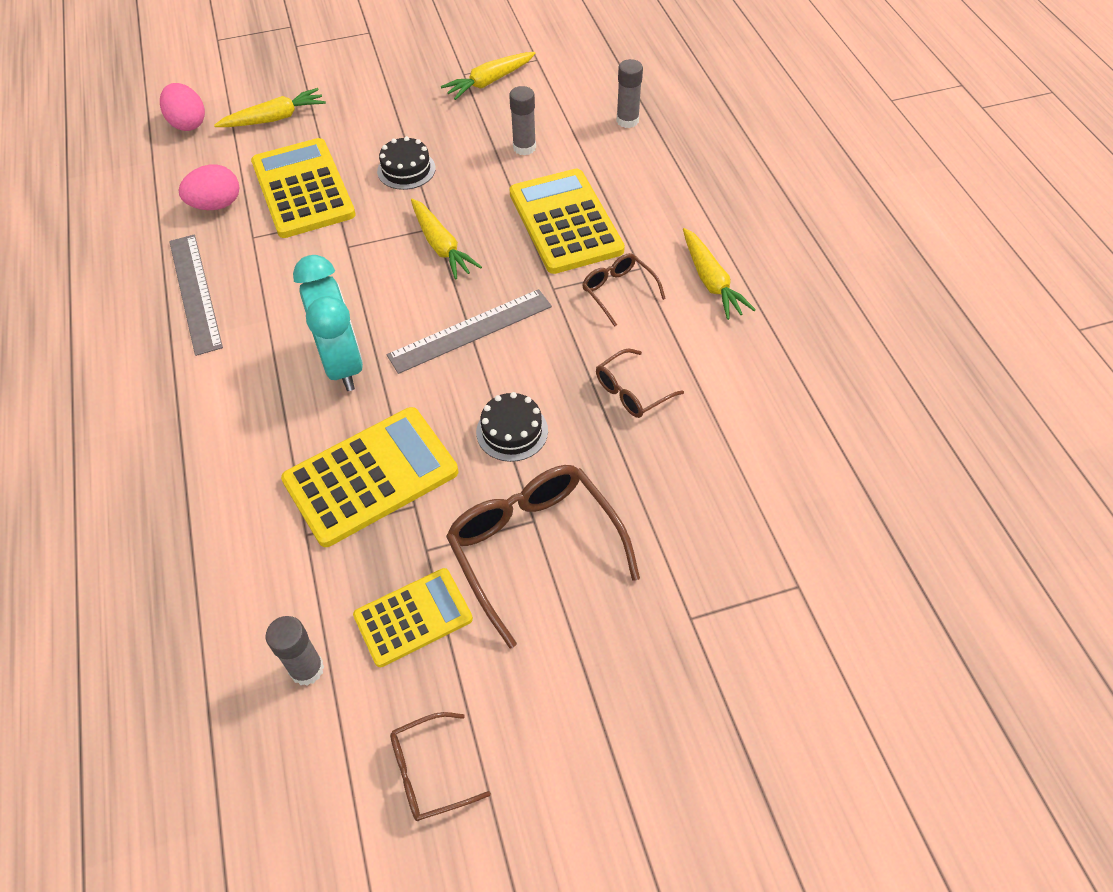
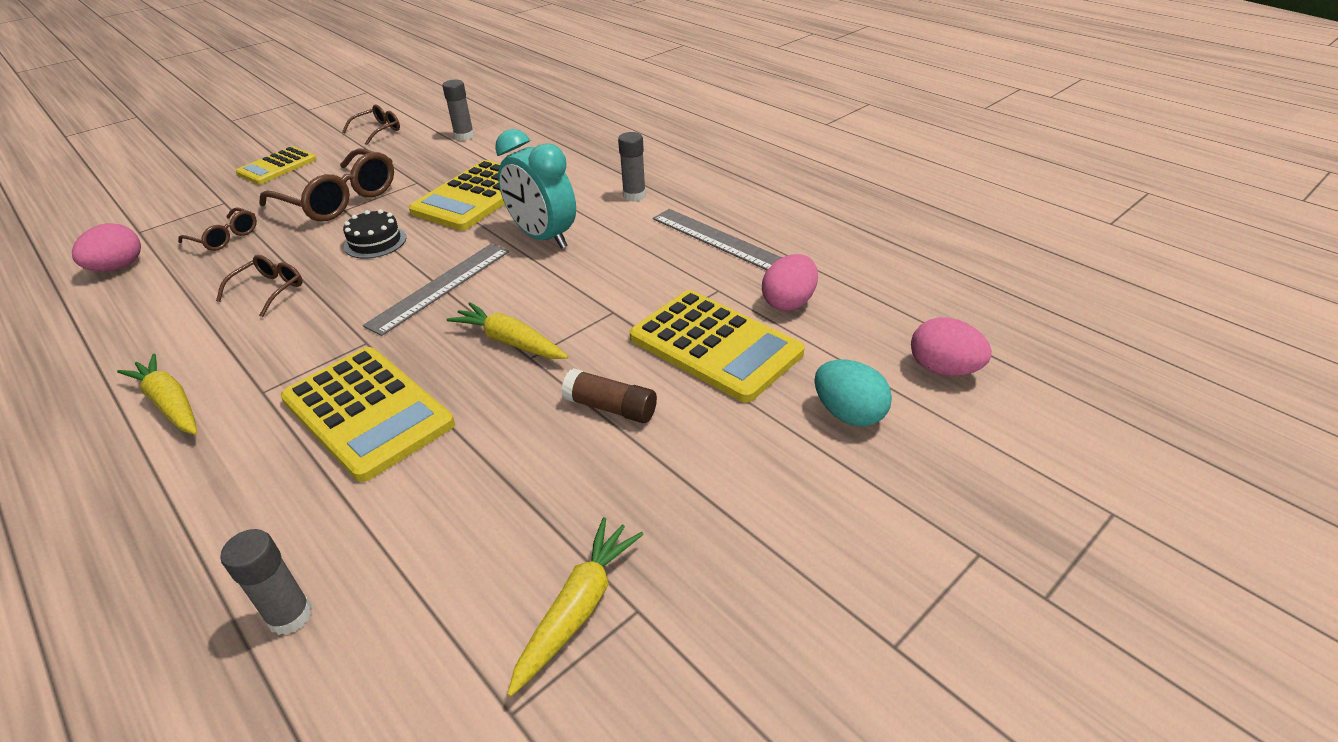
camera: 155 degrees right, 15 degrees down
yellow carrot [214,88,326,127] -> turquoise egg [815,359,892,427]
yellow calculator [353,568,473,667] -> yellow calculator moved to [236,146,316,184]
black cake [377,136,436,190] -> brown glue stick [561,368,657,423]
grey glue stick [509,86,536,155] -> grey glue stick moved to [618,132,646,201]
brown glasses [582,253,666,327] -> brown glasses moved to [178,207,257,251]
none -> pink egg [72,223,141,272]

